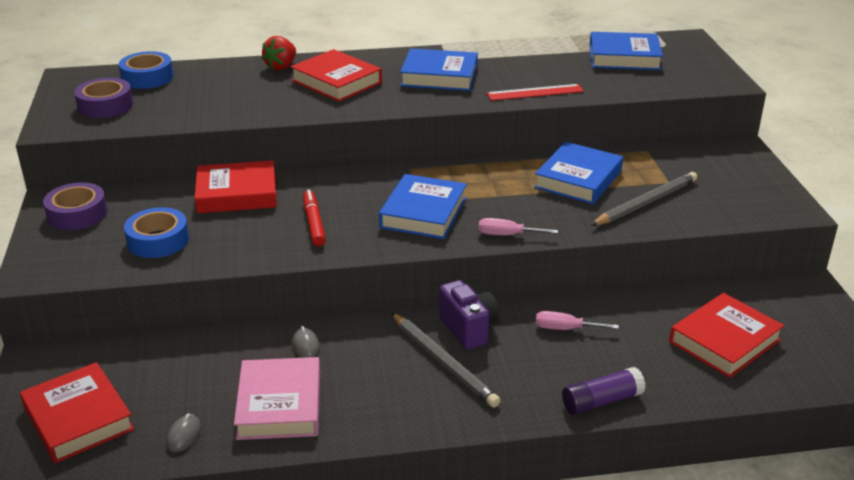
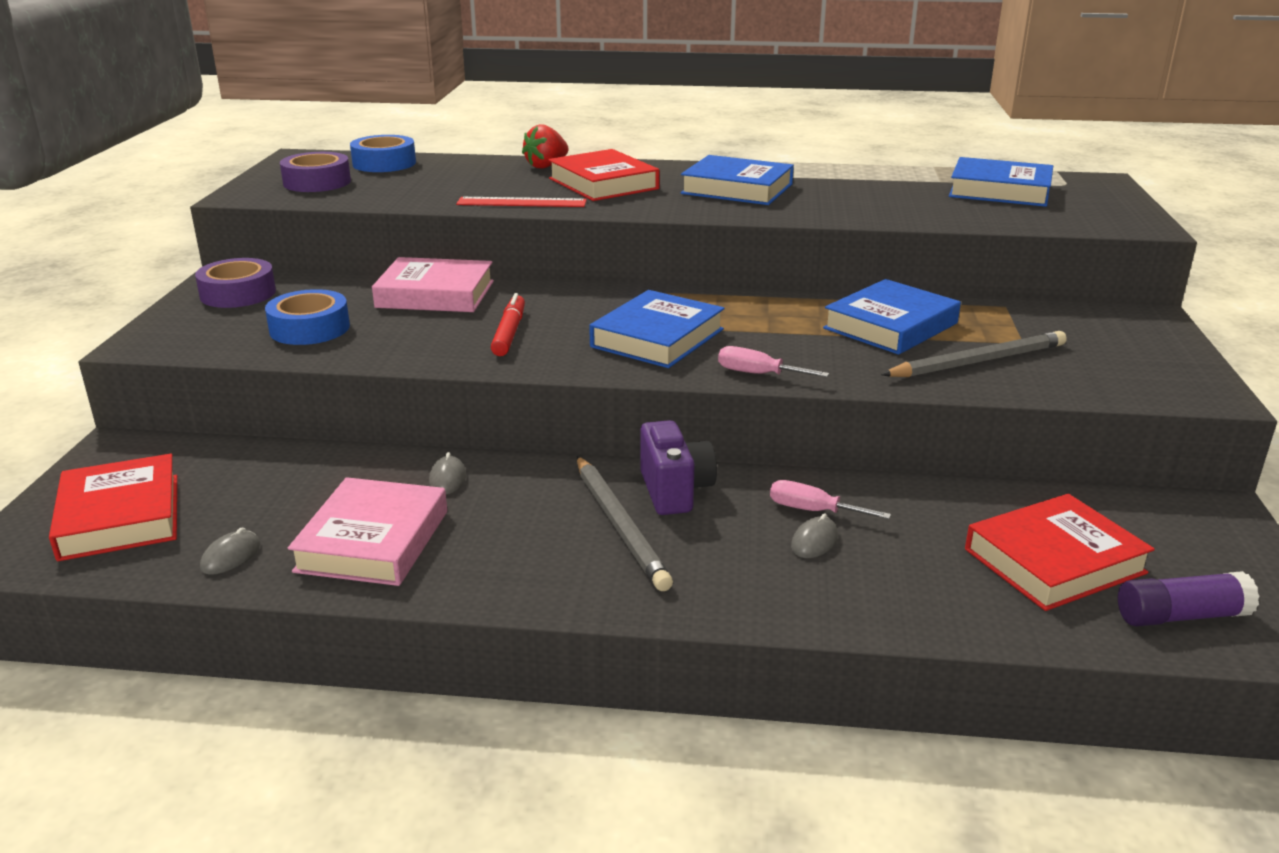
camera: 15 degrees right, 5 degrees down
red book [195,160,277,213] -> pink book [372,257,494,312]
red ruler [487,84,584,101] -> red ruler moved to [456,197,587,207]
purple glue stick [562,367,646,415] -> purple glue stick moved to [1118,571,1260,627]
none -> grey mouse [791,513,838,558]

